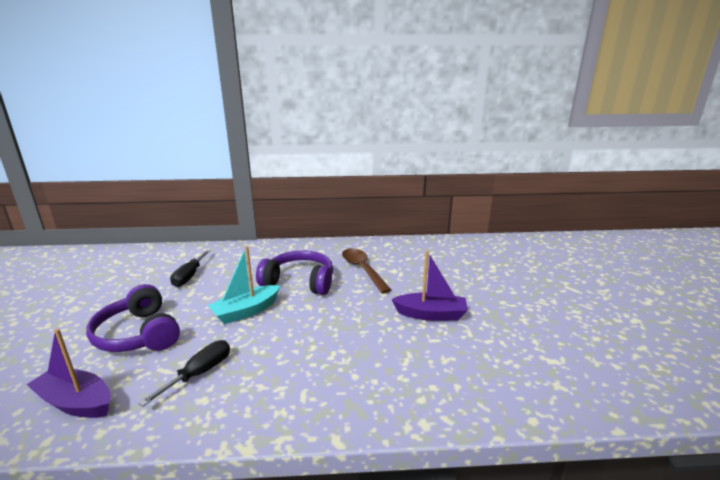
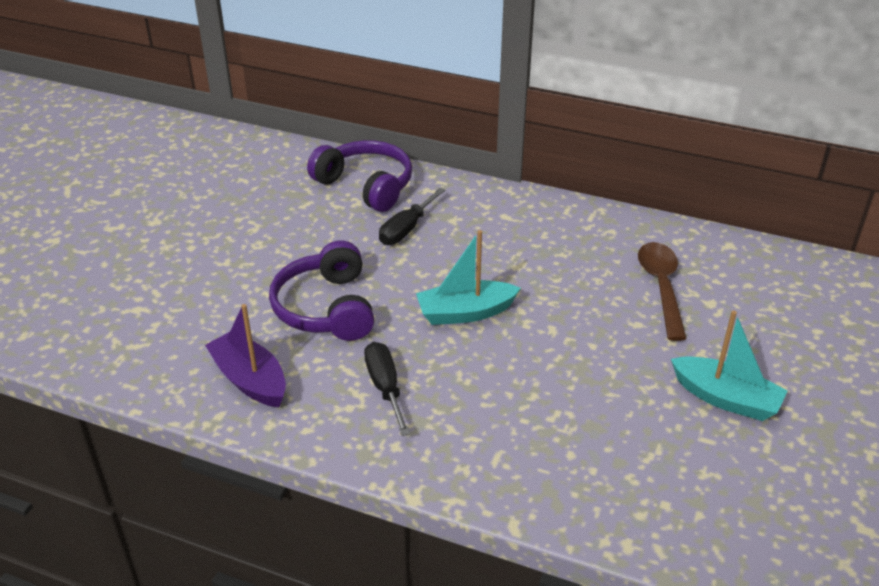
camera: 25 degrees right, 15 degrees up
black screwdriver [138,340,230,407] -> black screwdriver turned 75 degrees counterclockwise [364,342,410,436]
purple headphones [256,250,333,295] -> purple headphones moved to [307,140,412,212]
purple boat [391,251,468,321] -> turquoise boat [671,310,788,421]

